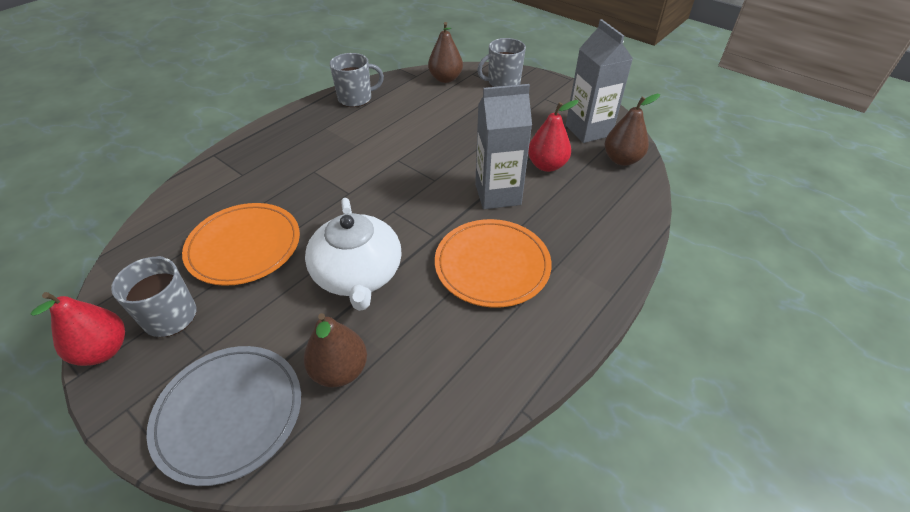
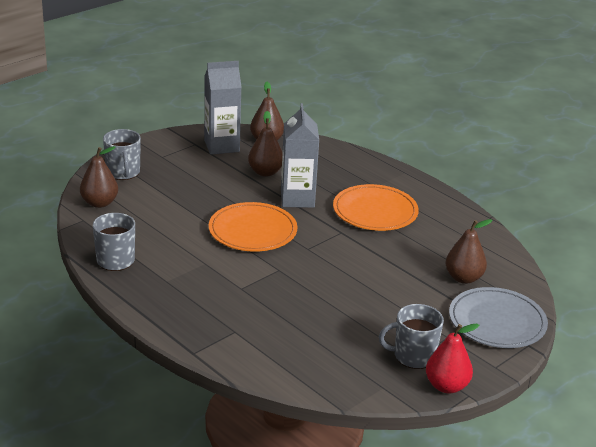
camera: 85 degrees left, 15 degrees down
orange plate [182,203,300,286] -> orange plate moved to [209,202,297,252]
white teapot [305,198,401,311] -> none
red pear [528,100,579,172] -> brown pear [248,111,283,177]

